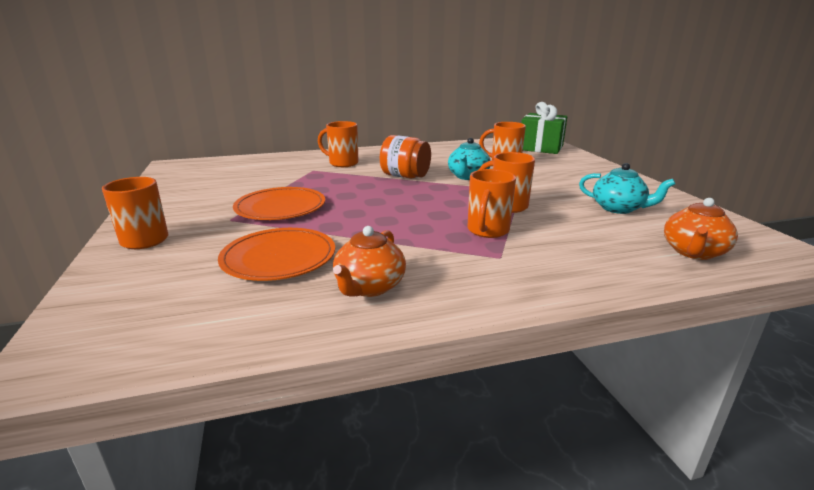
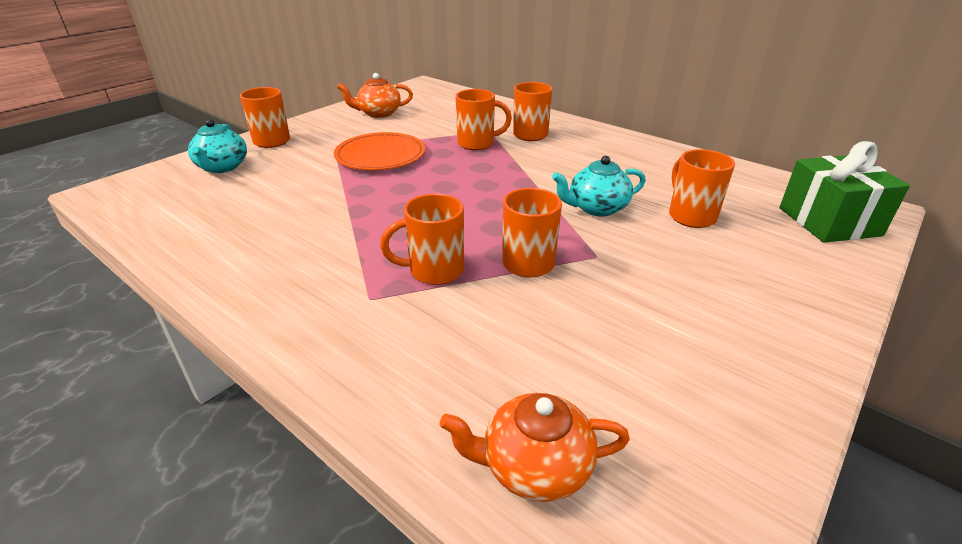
camera: 55 degrees right, 10 degrees up
orange plate [218,228,335,281] -> none
orange teapot [333,226,406,297] -> orange teapot moved to [337,73,413,118]
orange jar [380,135,431,178] -> none
turquoise teapot [579,163,676,214] -> turquoise teapot moved to [188,119,247,173]
none -> orange mug [456,89,512,150]

